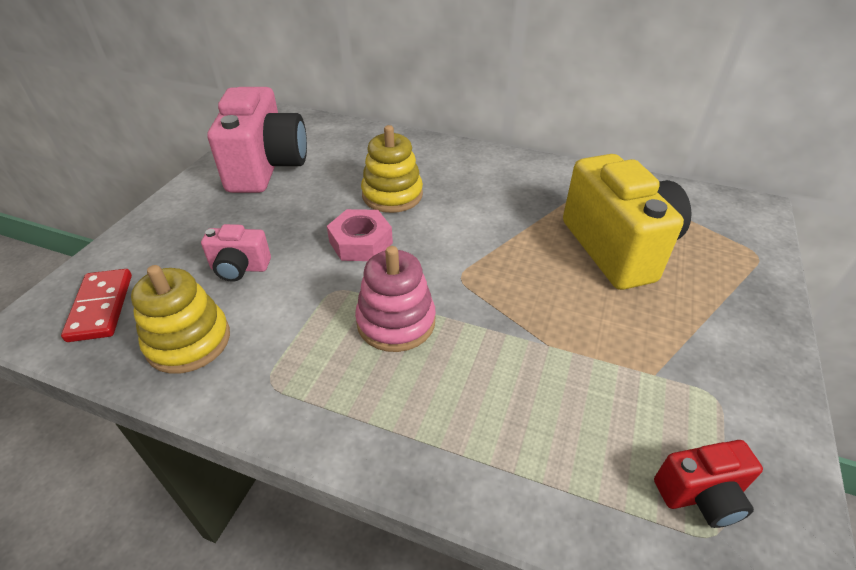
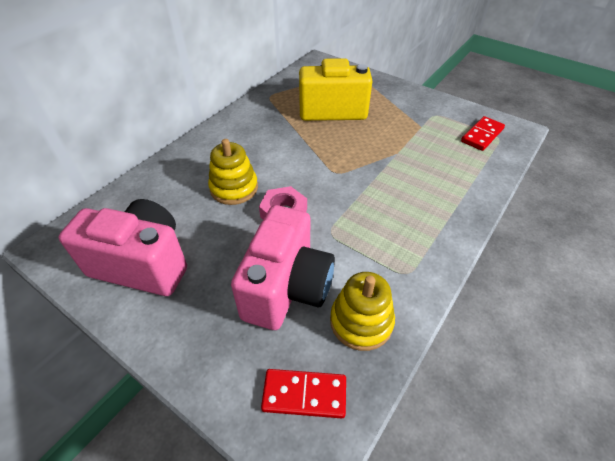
camera: 75 degrees left, 5 degrees up
pink camera [201,224,271,282] -> pink camera [231,205,335,330], size x2.11
pink stacking toy [355,246,436,352] -> none
red camera [654,440,763,528] -> red domino [461,116,505,151]

